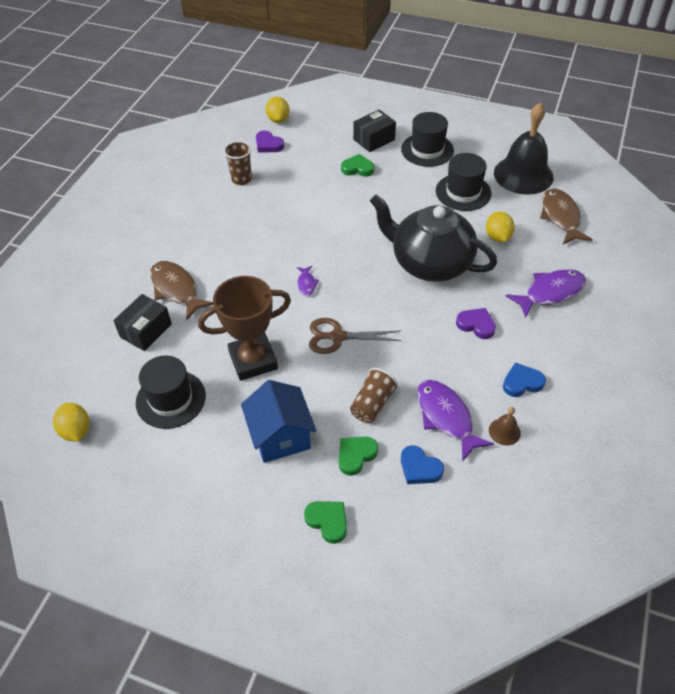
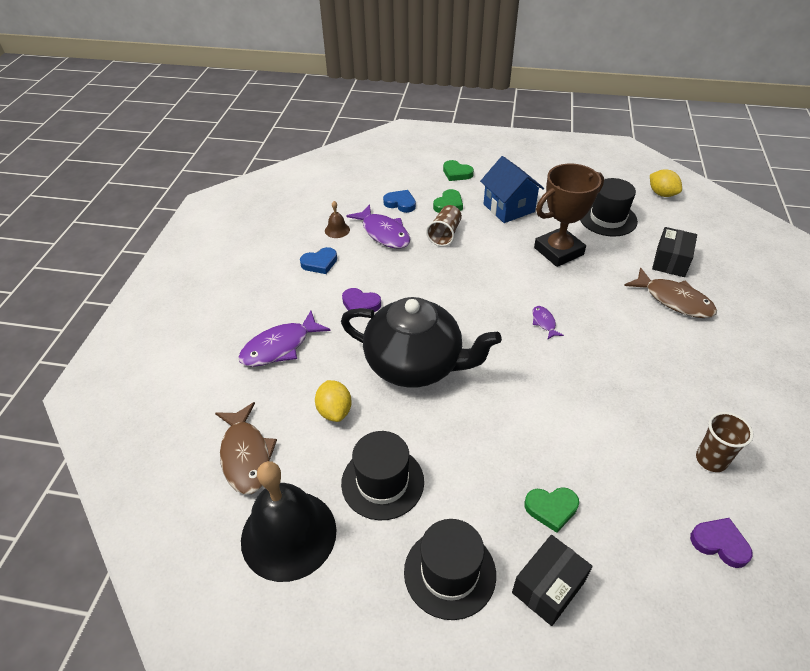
camera: 170 degrees right, 5 degrees down
yellow lemon [265,97,289,123] -> none
brown scissors [309,318,402,354] -> none

